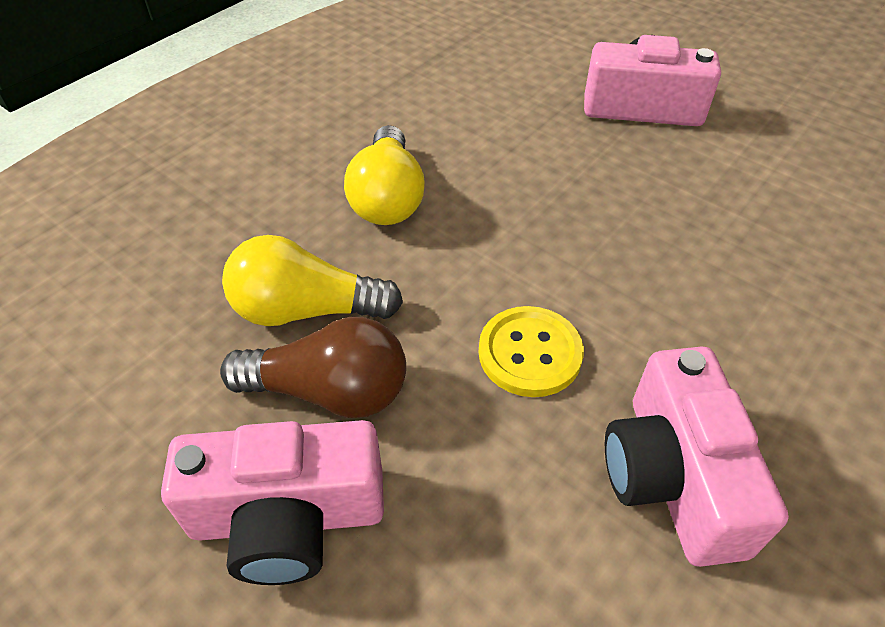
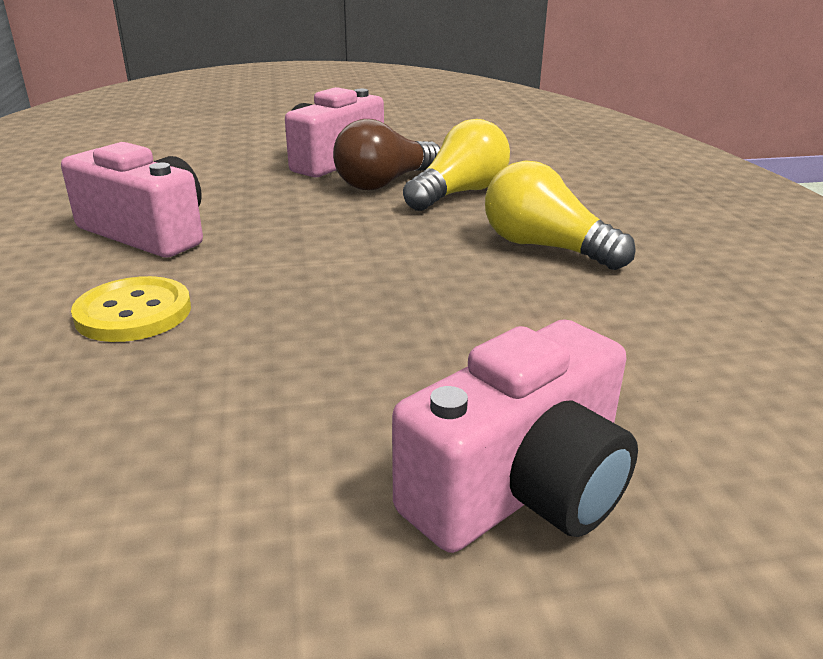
camera: 130 degrees right, 20 degrees down
yellow button [478,306,584,397] -> yellow button moved to [71,276,191,342]

